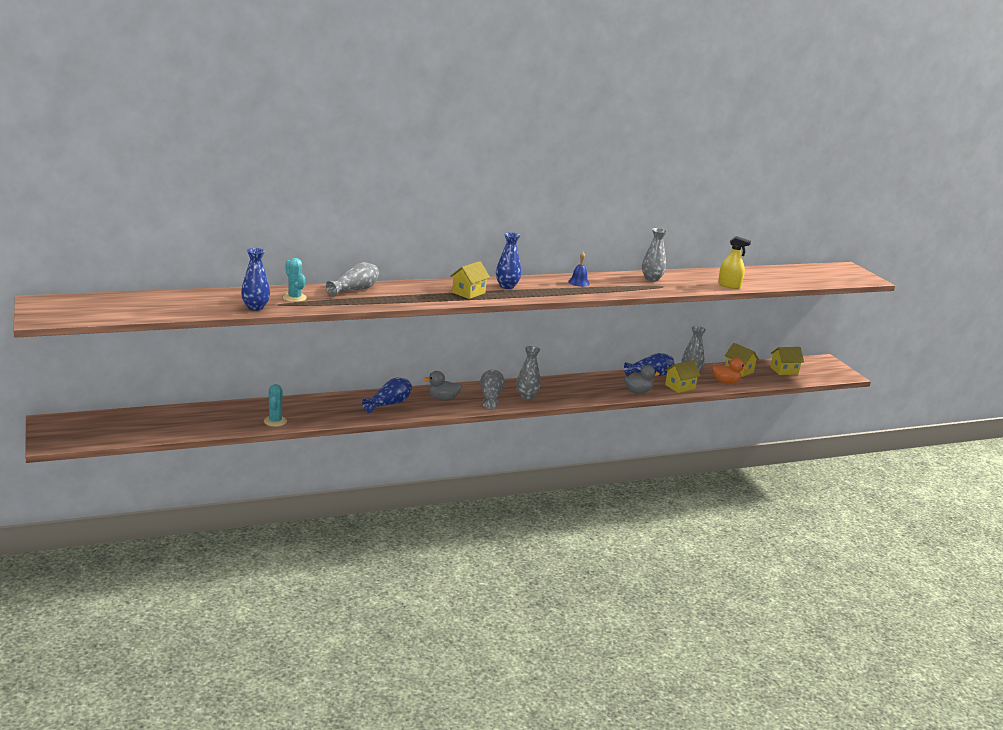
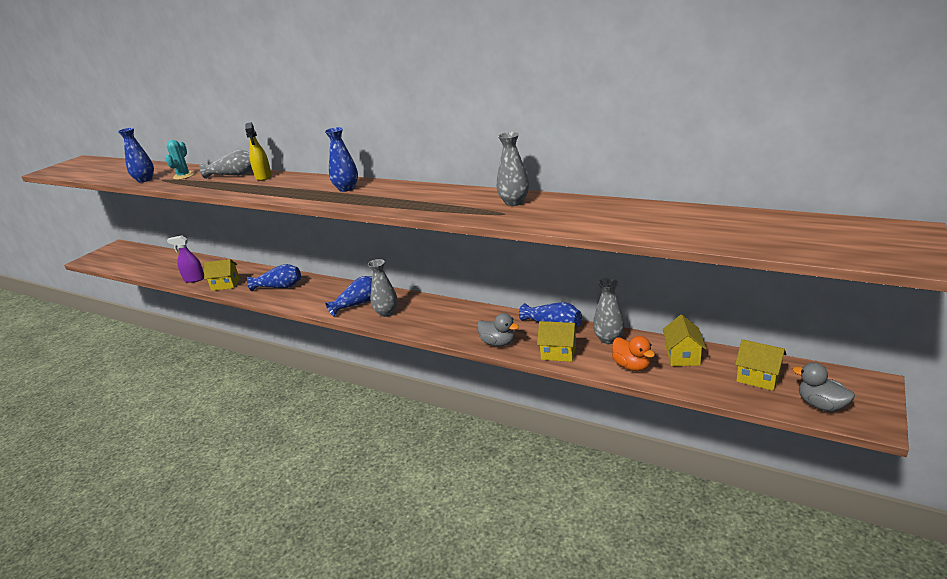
camera: 55 degrees right, 5 degrees up
turquoise cactus [264,384,287,427] -> purple spray bottle [167,236,204,283]
grey duck [423,371,462,401] -> grey duck moved to [792,362,855,412]
yellow house [450,261,490,299] -> yellow house moved to [204,259,240,291]
grey vase [480,369,505,410] -> blue vase [325,276,372,316]
blue bell [568,252,590,287] -> none
yellow spray bottle [718,236,751,289] -> yellow spray bottle moved to [245,122,272,181]

